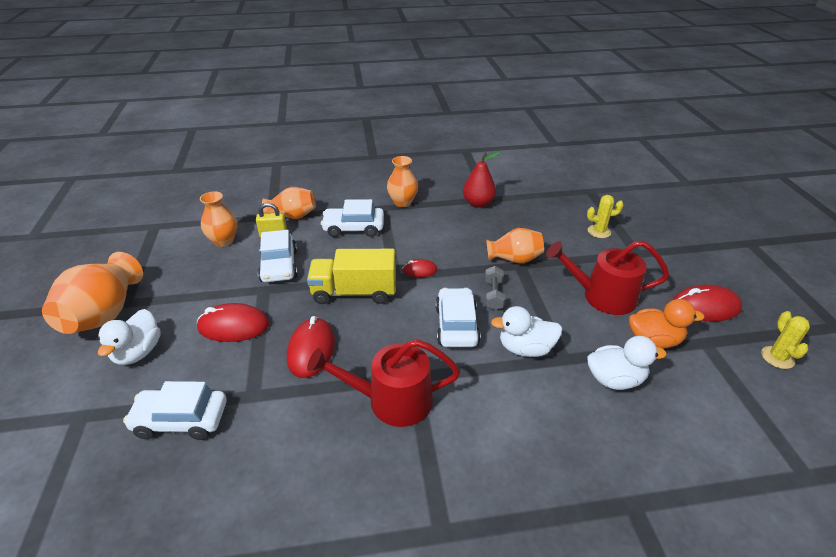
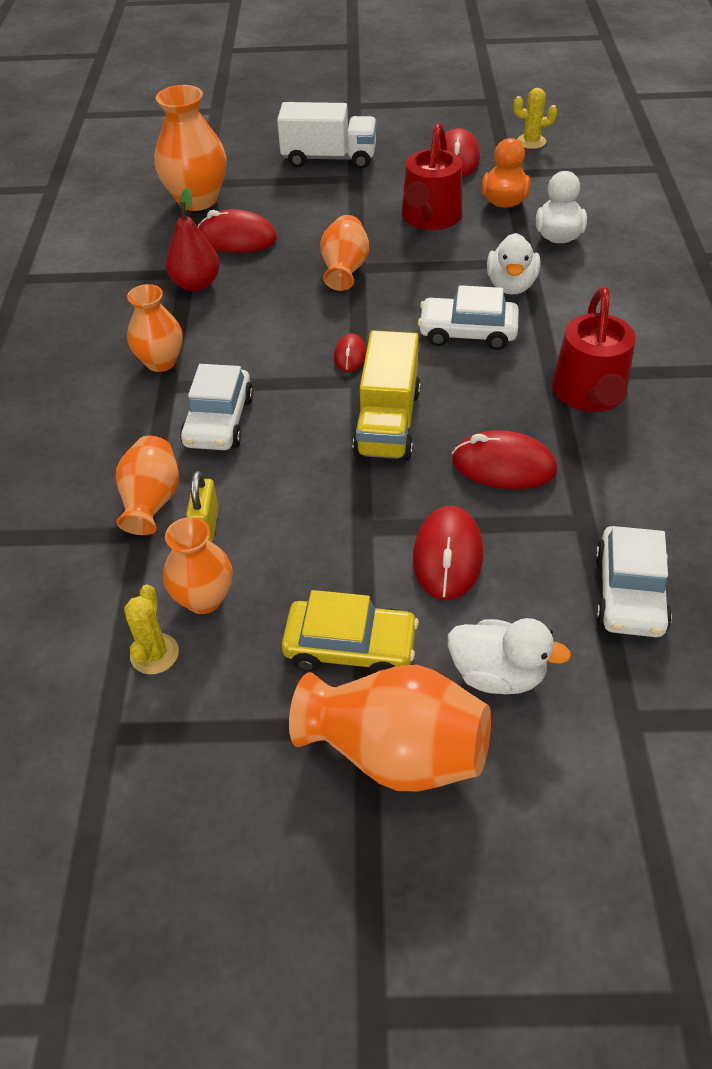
camera: 80 degrees left, 10 degrees up
white car [258,230,298,282] -> none
grey dumbbell [485,266,505,310] -> none
yellow cactus [587,195,624,238] -> yellow cactus moved to [124,585,179,674]
none -> orange vase [154,85,227,211]
none -> red mouse [198,209,277,253]
none -> white truck [277,102,377,169]
none -> yellow car [282,590,419,674]

